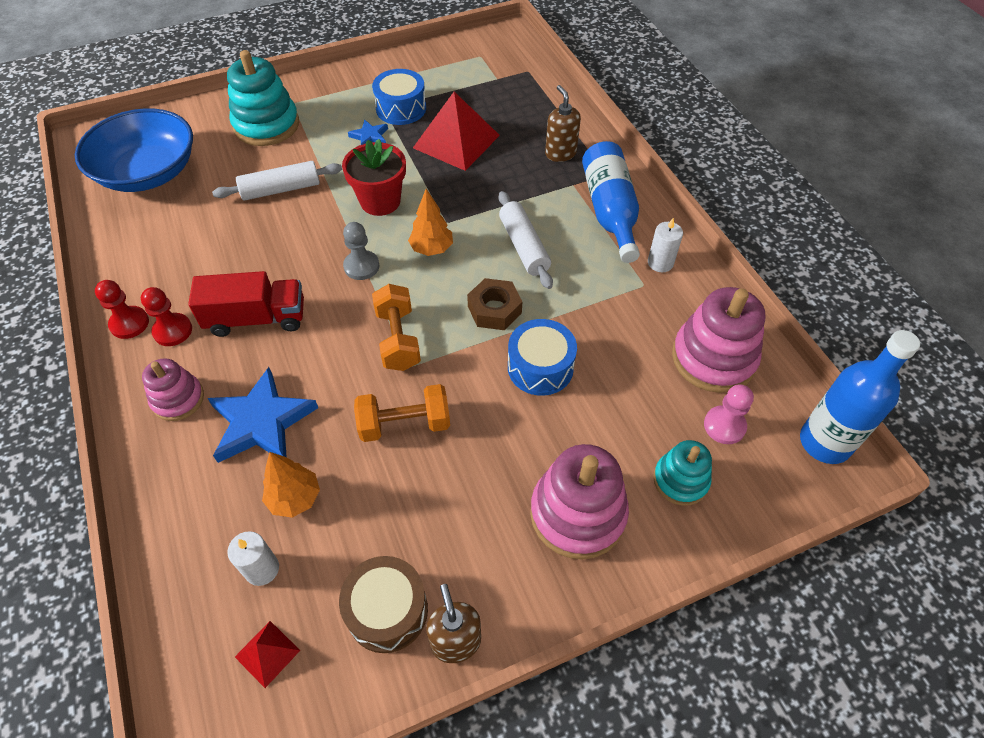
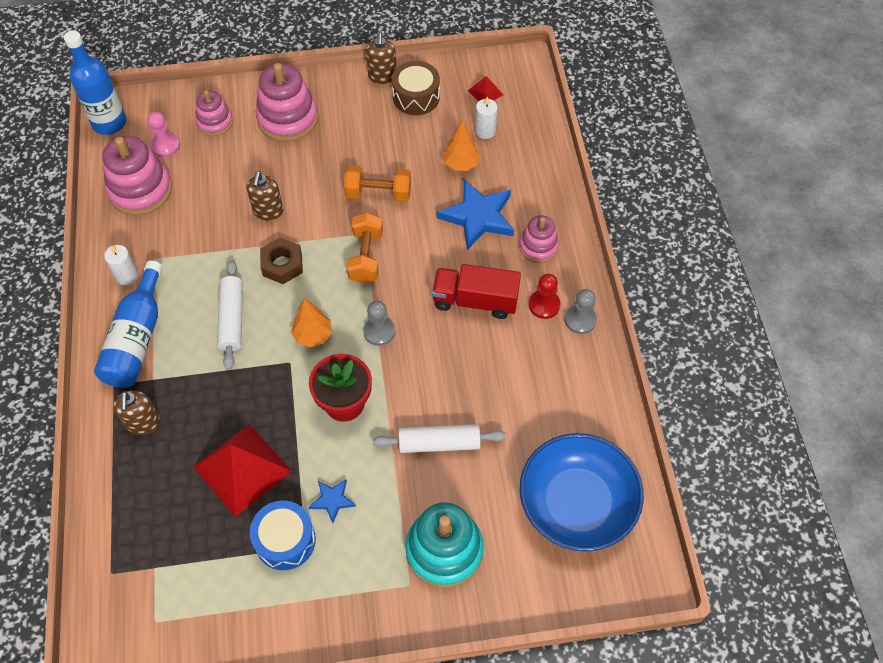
camera: 165 degrees left, 5 degrees up
red pawn [95,280,149,339] -> grey pawn [565,289,597,334]
blue drum [508,319,577,396] -> brown soap dispenser [246,171,283,220]
turquoise stacking toy [653,440,712,506] -> pink stacking toy [195,90,233,136]

